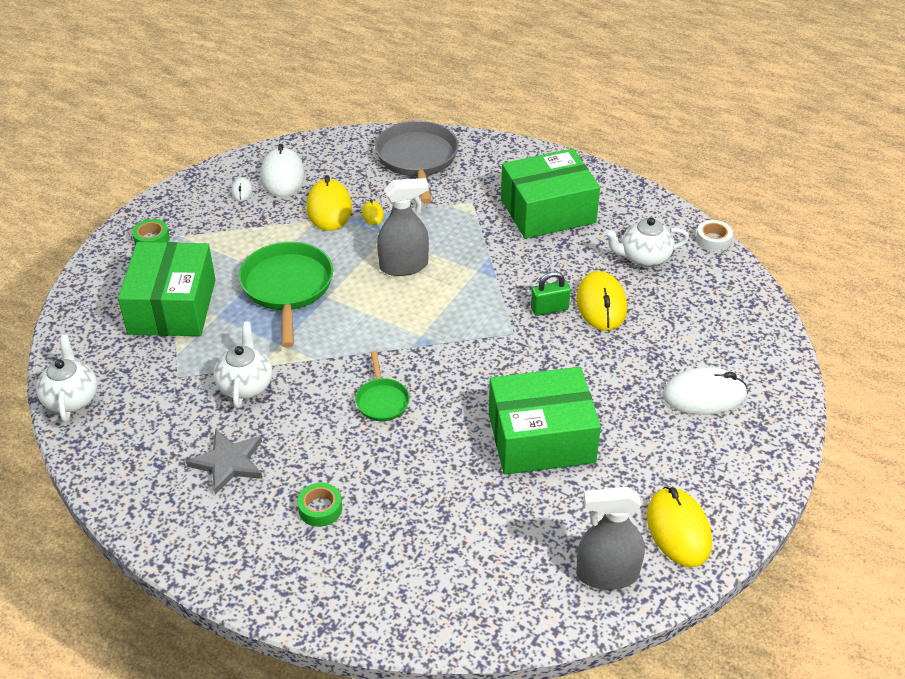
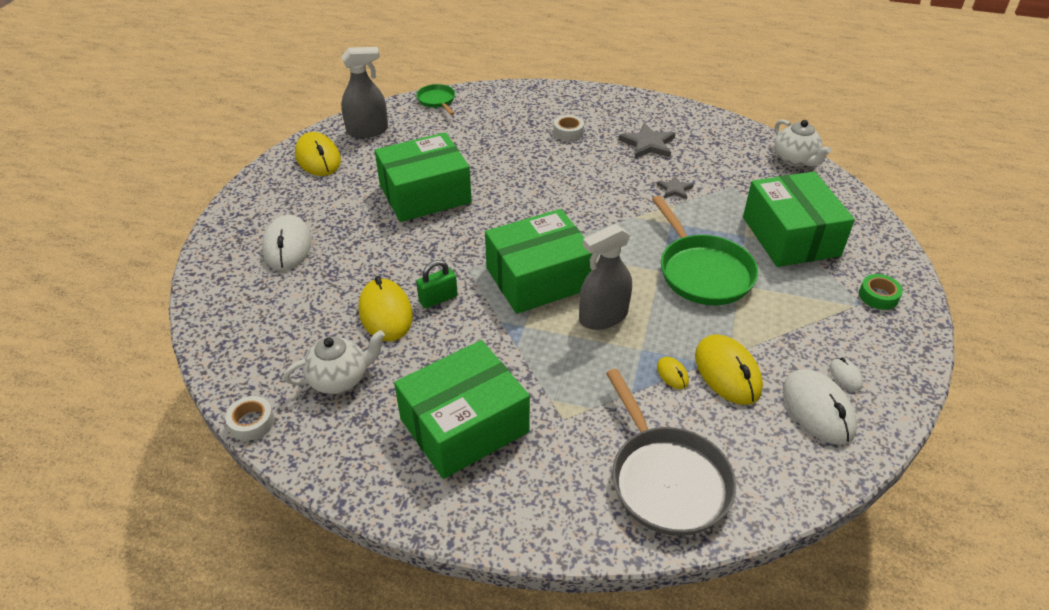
camera: 165 degrees right, 0 degrees up
white teapot [214,322,272,409] -> grey star [657,175,694,200]
green tape [297,483,342,527] -> white tape [554,115,584,140]
green pan [355,351,410,421] -> green pan moved to [416,84,455,115]
white mouse [663,367,748,415] -> white mouse turned 75 degrees counterclockwise [262,215,312,271]
none -> green box [485,209,592,314]

